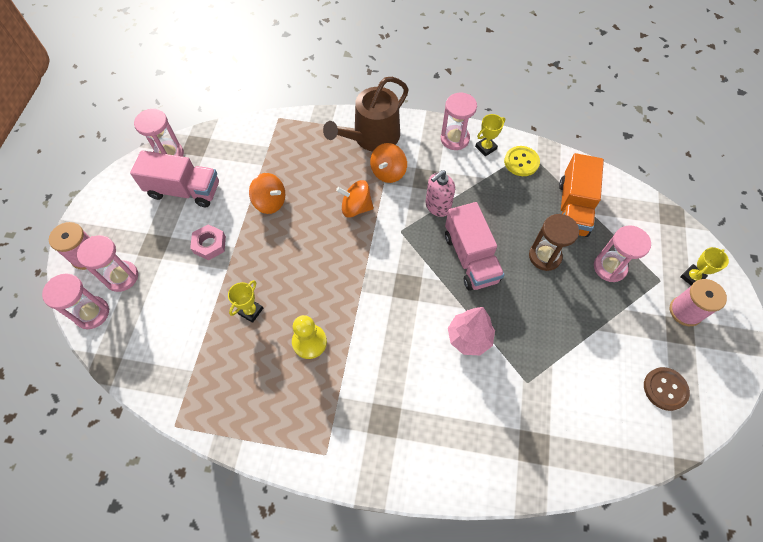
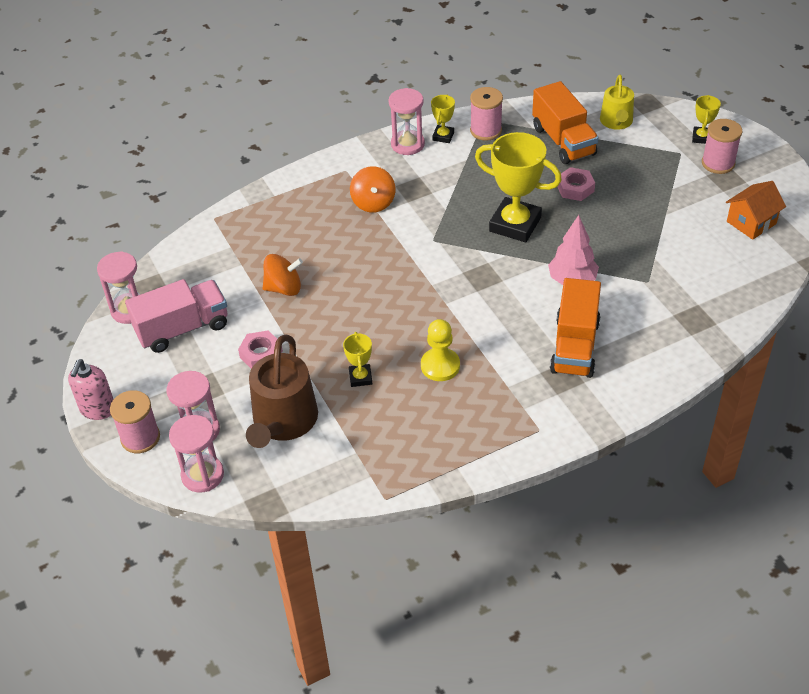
camera: 35 degrees left, 15 degrees down
brown watering can [323,77,409,152] -> brown watering can moved to [246,335,318,448]
orange spinning top [336,180,374,218] -> none
pink soap dispenser [426,170,455,217] -> pink soap dispenser moved to [68,359,114,420]
pink truck [445,202,505,291] -> yellow trophy [475,132,562,242]
yellow button [504,146,540,176] -> pink spool [470,87,503,141]
brown hourglass [529,214,579,271] -> pink nut [558,167,595,201]
pink hourglass [594,225,651,282] -> none
brown button [644,367,690,411] -> orange house [726,181,786,240]
none -> orange truck [550,278,601,378]
none -> yellow watering can [600,75,634,130]

